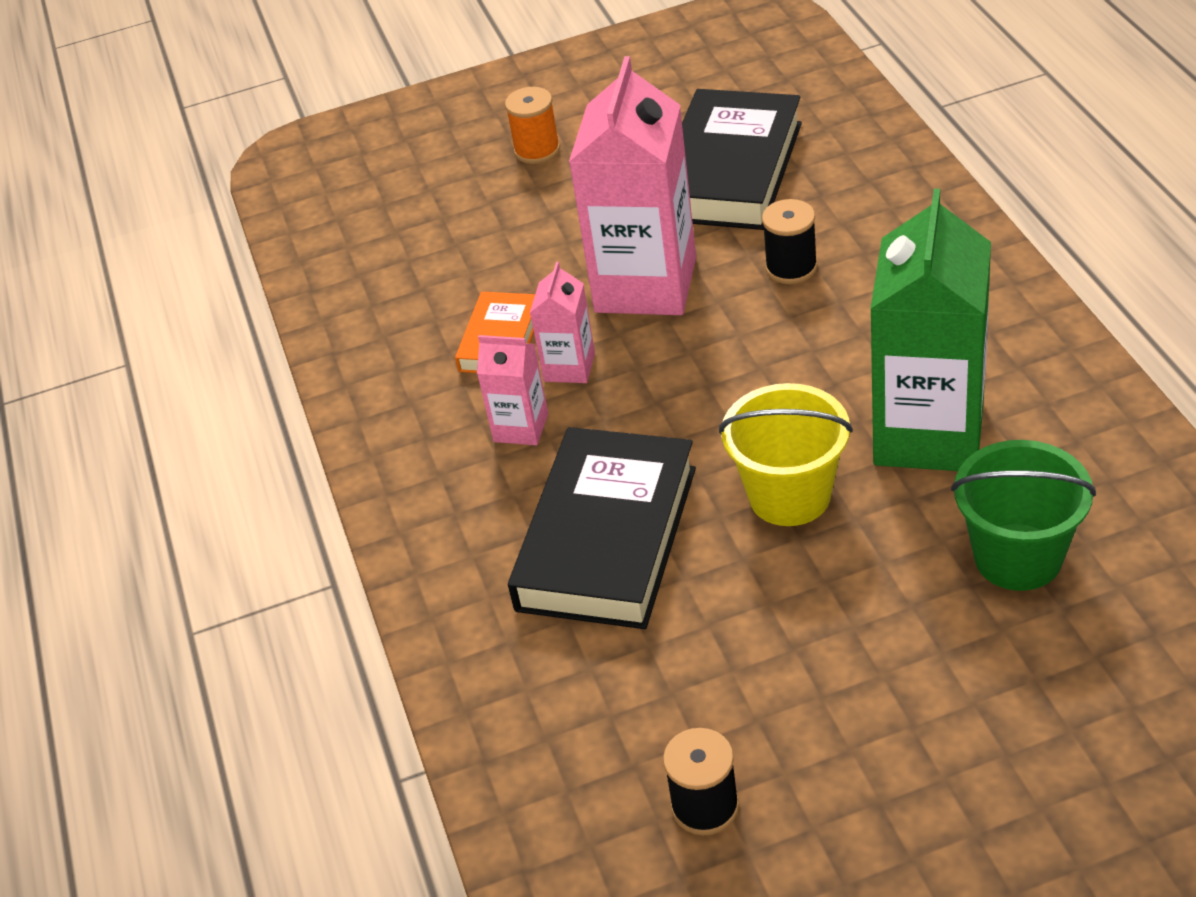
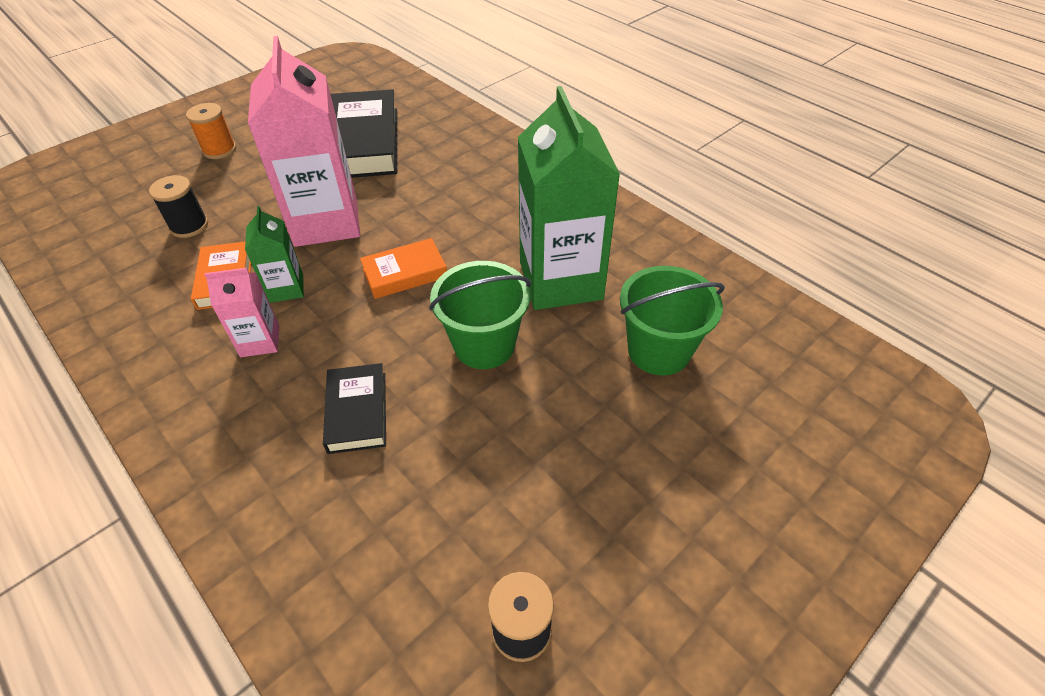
camera: 30 degrees left, 5 degrees up
black book [508,427,696,629] -> black book [323,363,386,454], size x0.52
pink carton [530,262,595,383] -> green carton [245,206,304,303]
yellow bucket [719,383,853,526] -> green bucket [429,261,531,369]
black spool [762,199,817,284] -> black spool moved to [149,175,208,238]
none -> orange book [360,238,447,299]

